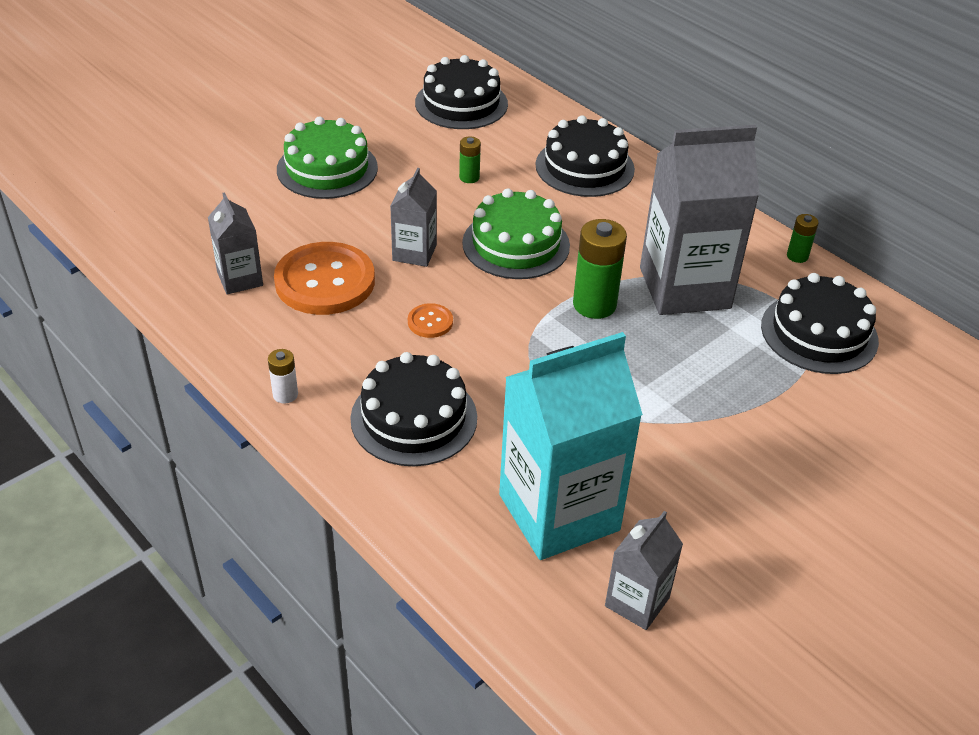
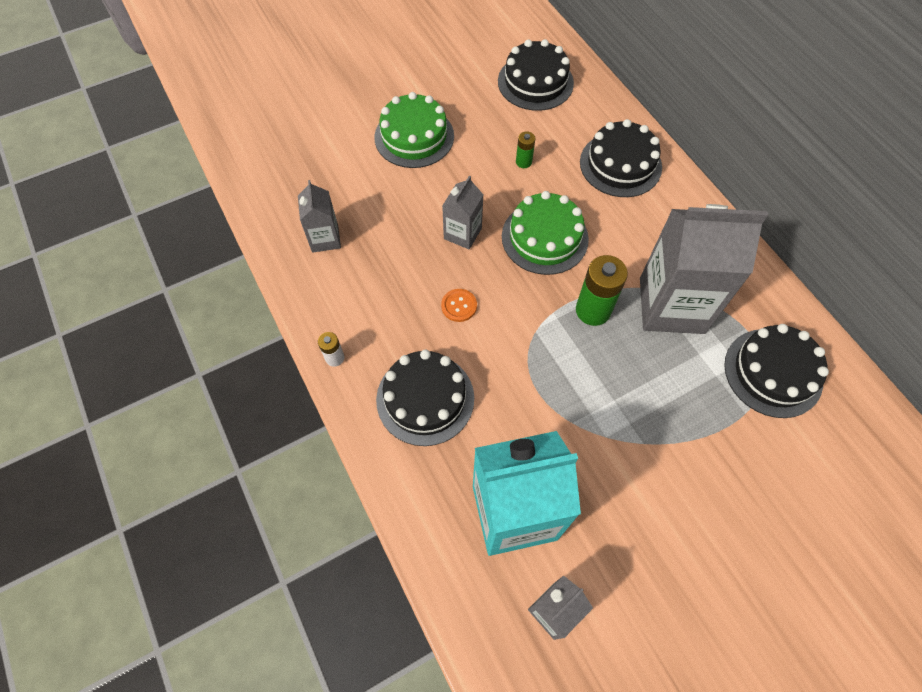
camera: 15 degrees right, 20 degrees up
orange button [274,242,375,315] -> none
green battery [787,214,819,263] -> none

